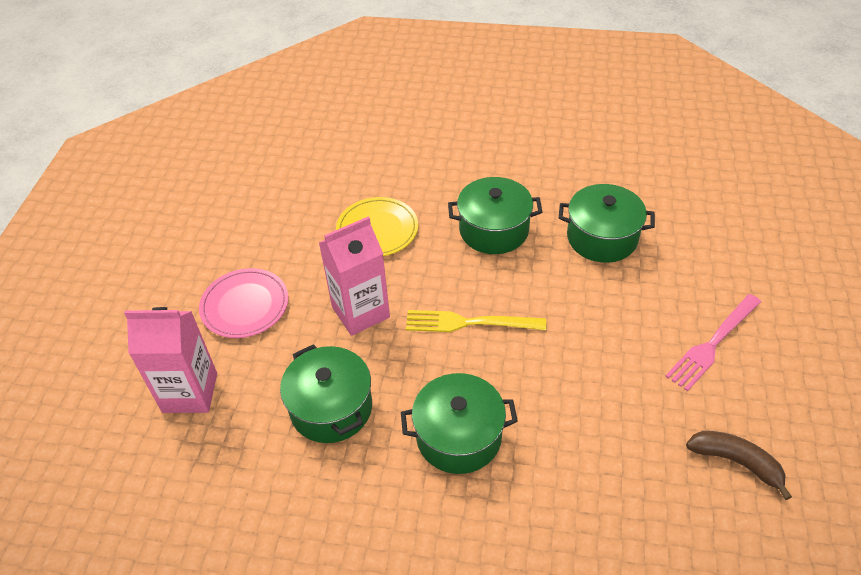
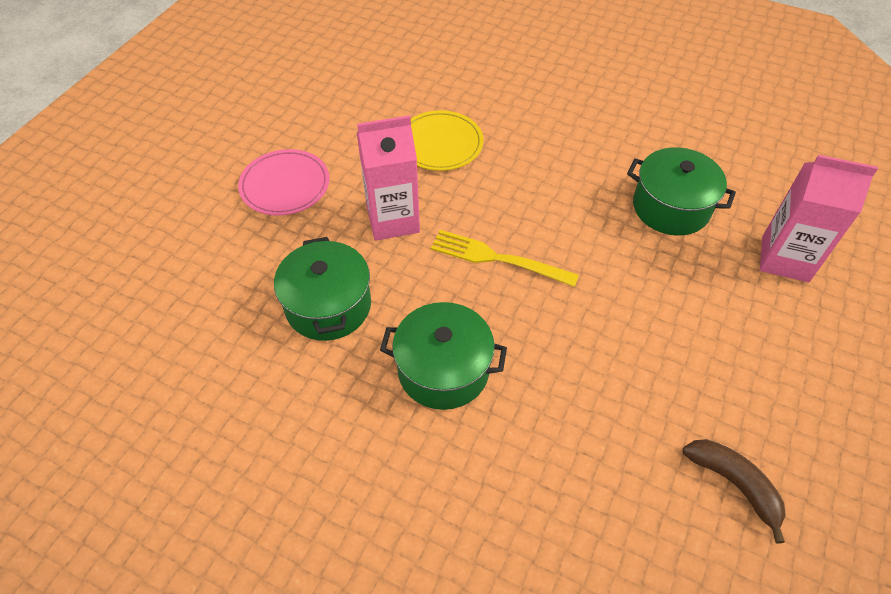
camera: 15 degrees right, 5 degrees up
pink carton [124,307,217,413] -> pink carton moved to [760,155,878,282]
green pot [448,177,542,254] -> none
pink fork [665,294,761,391] -> none

